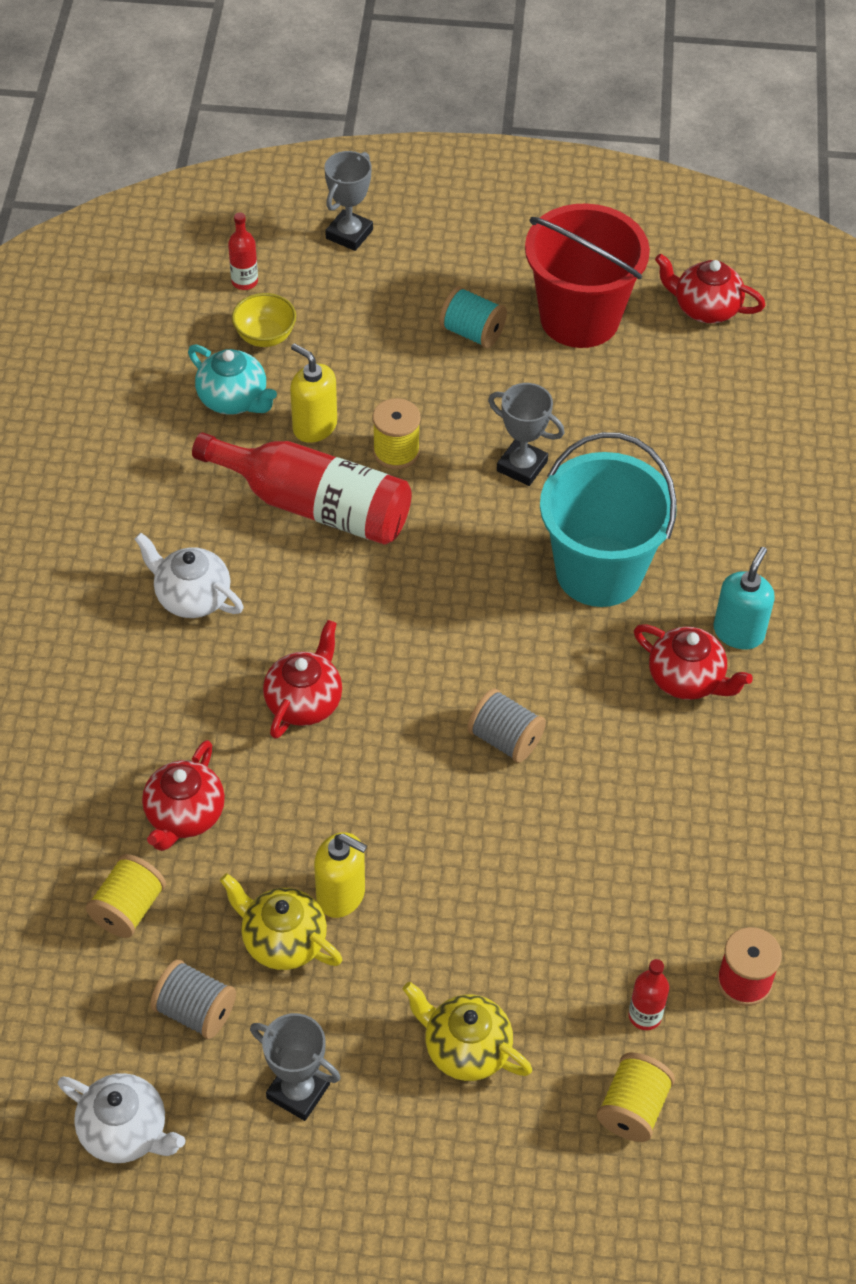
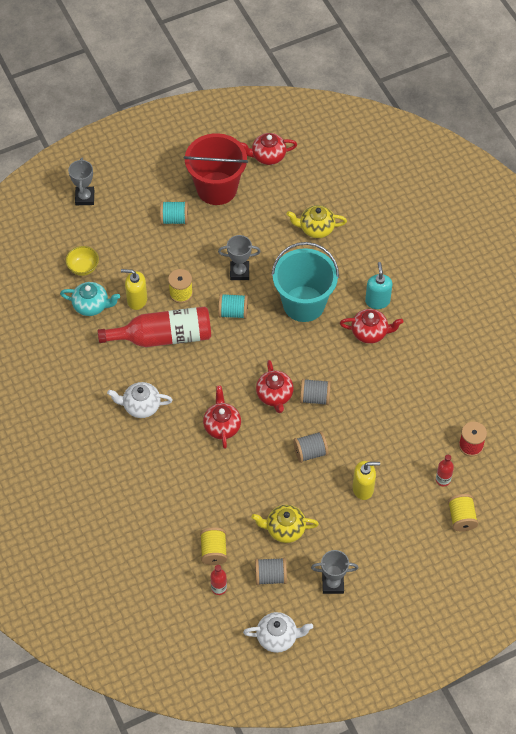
camera: 30 degrees left, 5 degrees up
red teapot [142,740,225,851] -> red teapot moved to [256,360,294,413]
red bottle [228,212,258,290] -> red bottle moved to [210,565,227,595]
yellow soap dispenser [314,832,367,918] -> yellow soap dispenser moved to [353,461,380,500]
yellow teapot [403,982,532,1081] -> yellow teapot moved to [287,205,347,238]
none -> turquoise spool [218,294,248,319]
none -> grey spool [293,431,328,463]

